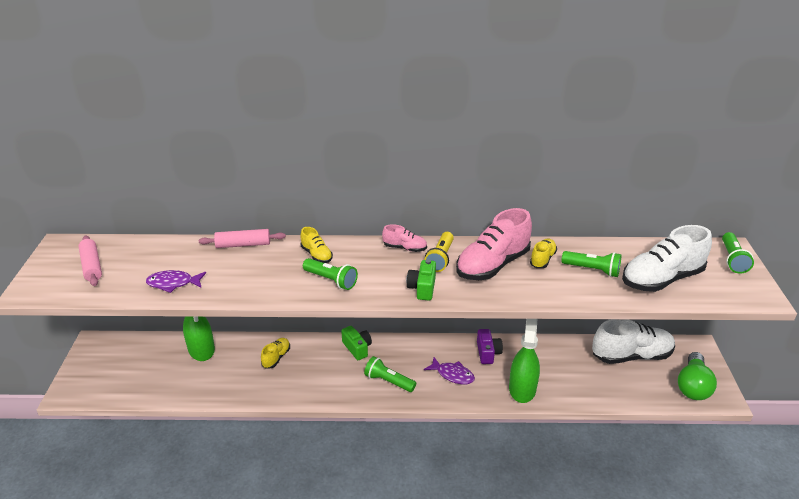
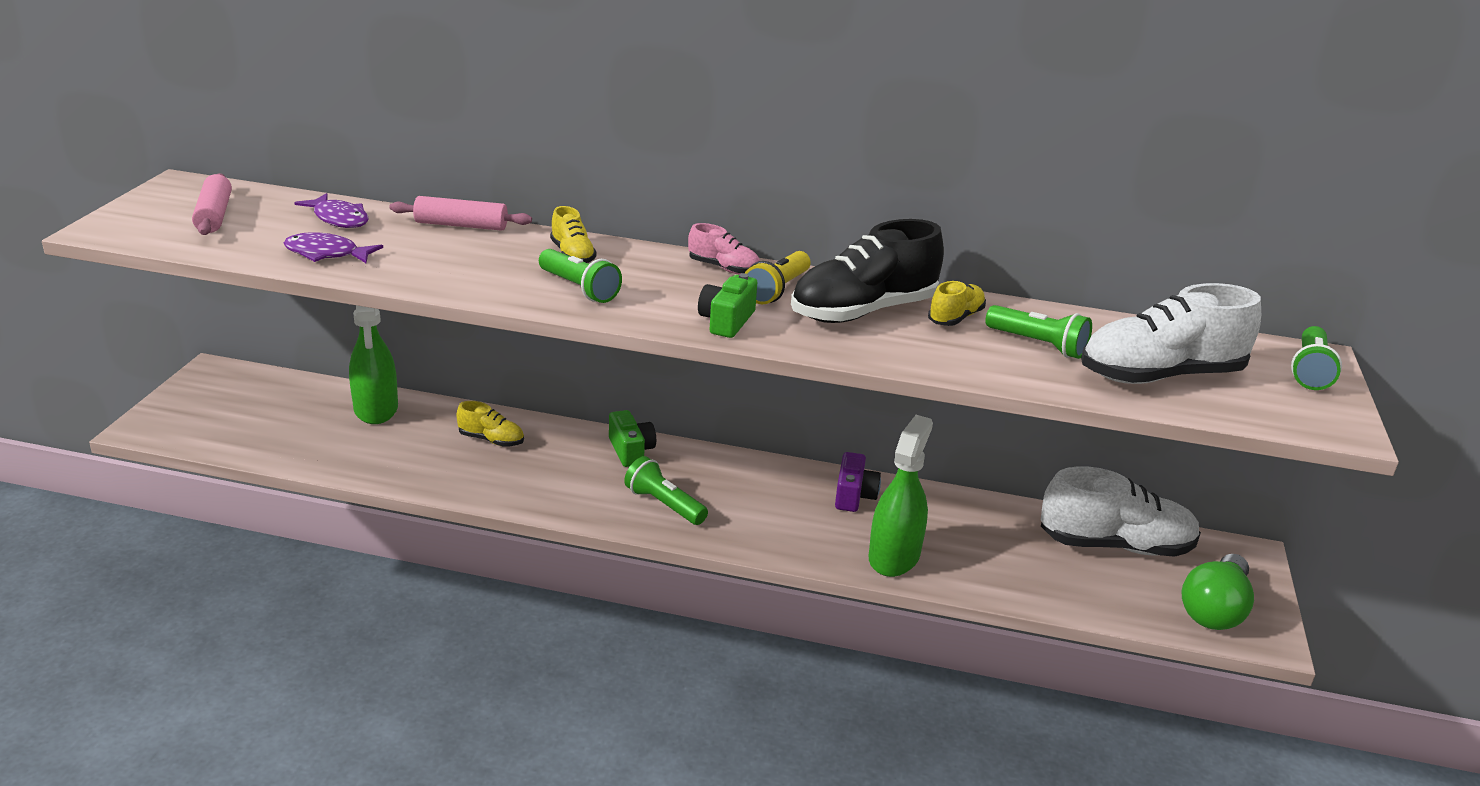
camera: 10 degrees right, 5 degrees down
yellow shoe [261,338,290,369] -> yellow shoe turned 75 degrees clockwise [457,401,524,447]
purple fish [424,357,475,384] -> purple fish moved to [294,193,369,228]
pink shoe [456,208,532,280] -> black shoe [791,219,944,323]

